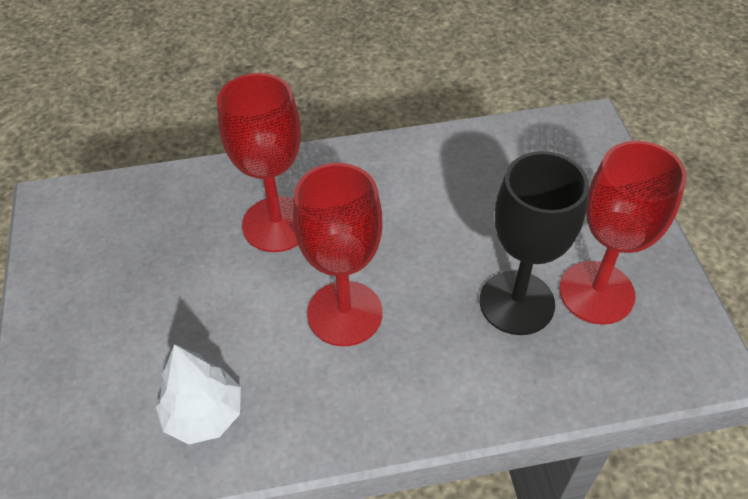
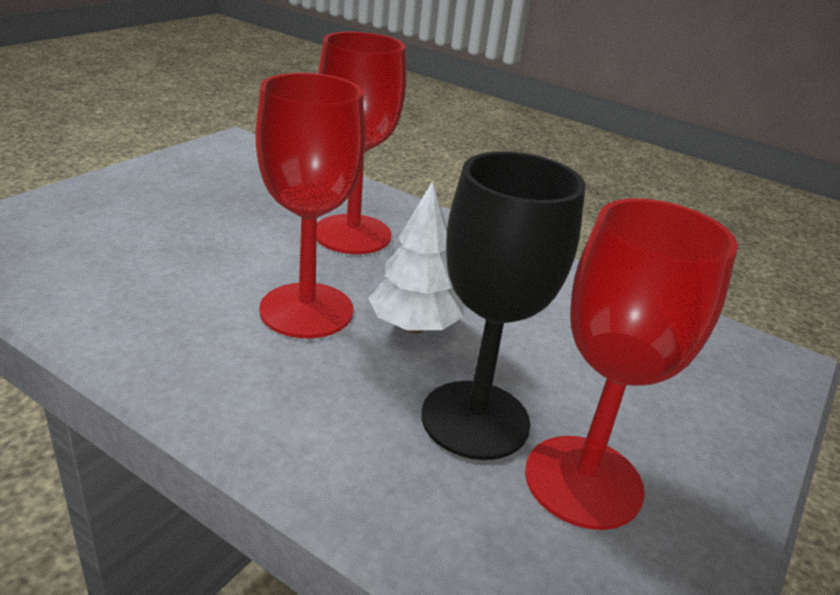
camera: 40 degrees right, 20 degrees down
white tree [156,344,241,445] -> white tree moved to [368,181,464,333]

